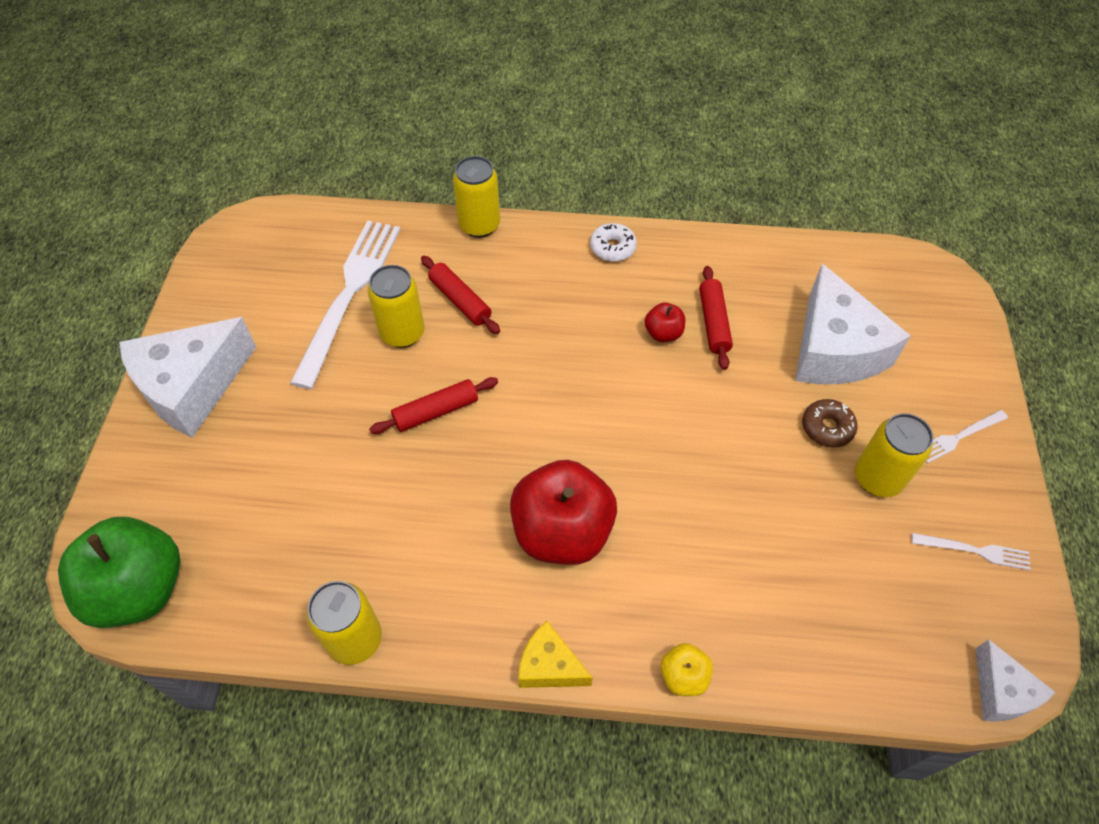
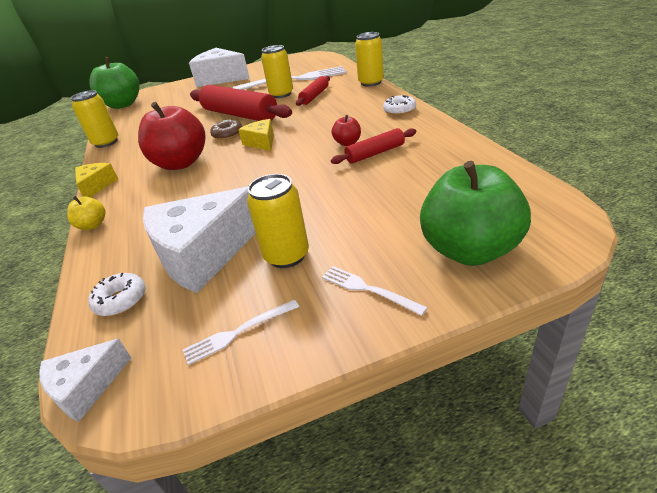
camera: 70 degrees right, 20 degrees down
red rolling pin [369,377,498,434] -> red rolling pin [190,85,292,121], size x1.91
white cheese [795,263,911,384] -> white cheese moved to [143,186,256,293]
brown donut [802,399,858,448] -> brown donut moved to [210,120,242,140]
white fork [912,533,1031,570] -> white fork turned 75 degrees clockwise [183,300,299,365]
none -> white donut [88,273,146,316]
none -> yellow cheese [238,119,274,151]
none -> green apple [420,161,531,266]

